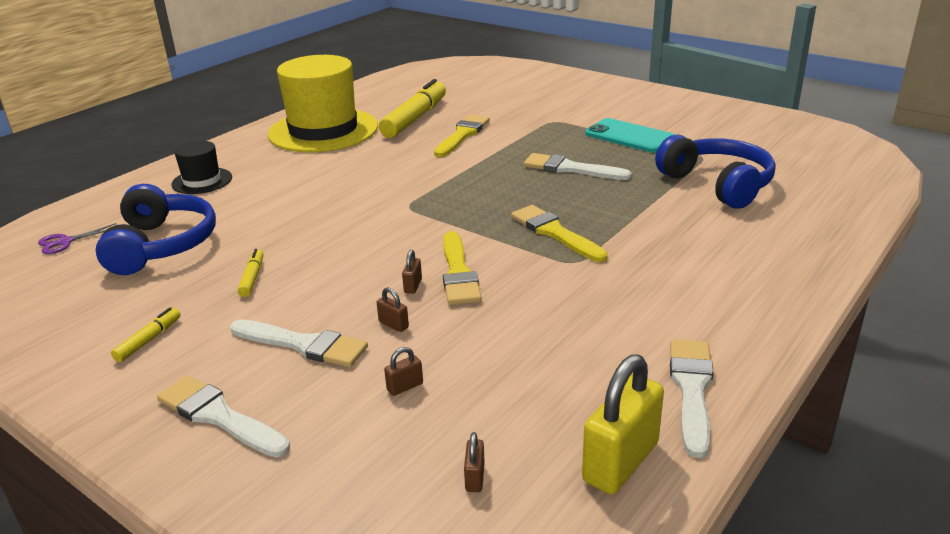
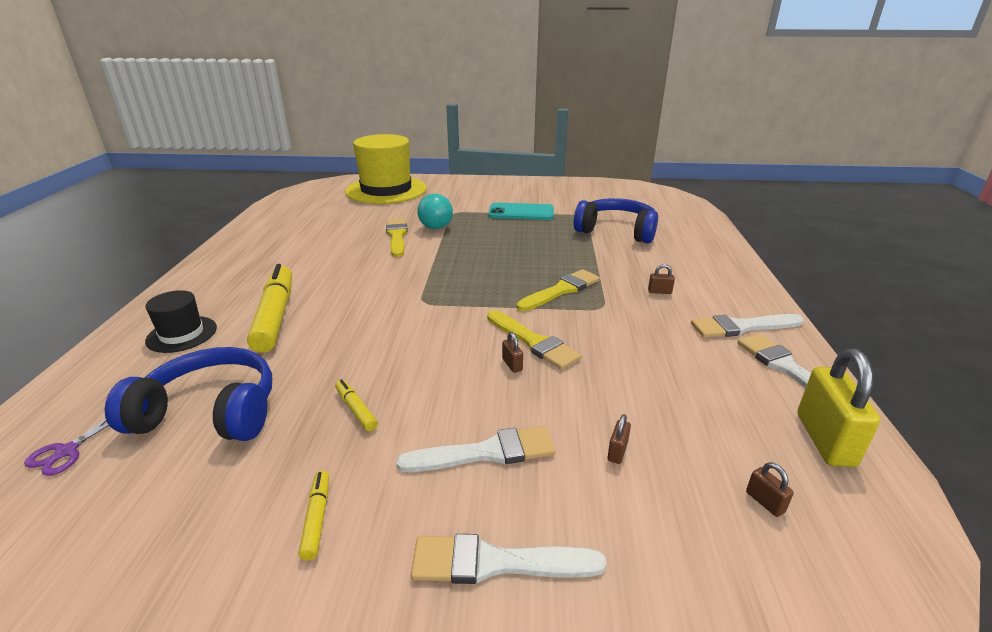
camera: 35 degrees left, 0 degrees up
blue headphones [96,184,216,275] -> blue headphones turned 45 degrees counterclockwise [105,347,272,441]
yellow hat [268,55,378,152] -> yellow hat moved to [345,134,427,204]
brown padlock [377,287,409,332] -> brown padlock moved to [648,264,675,294]
yellow marker [379,79,446,138] -> yellow marker moved to [247,264,292,353]
yellow brush [511,205,608,262] -> yellow brush turned 120 degrees clockwise [517,269,600,311]
white brush [524,153,632,180] -> white brush moved to [691,314,804,338]
none -> turquoise ball [417,194,453,229]

